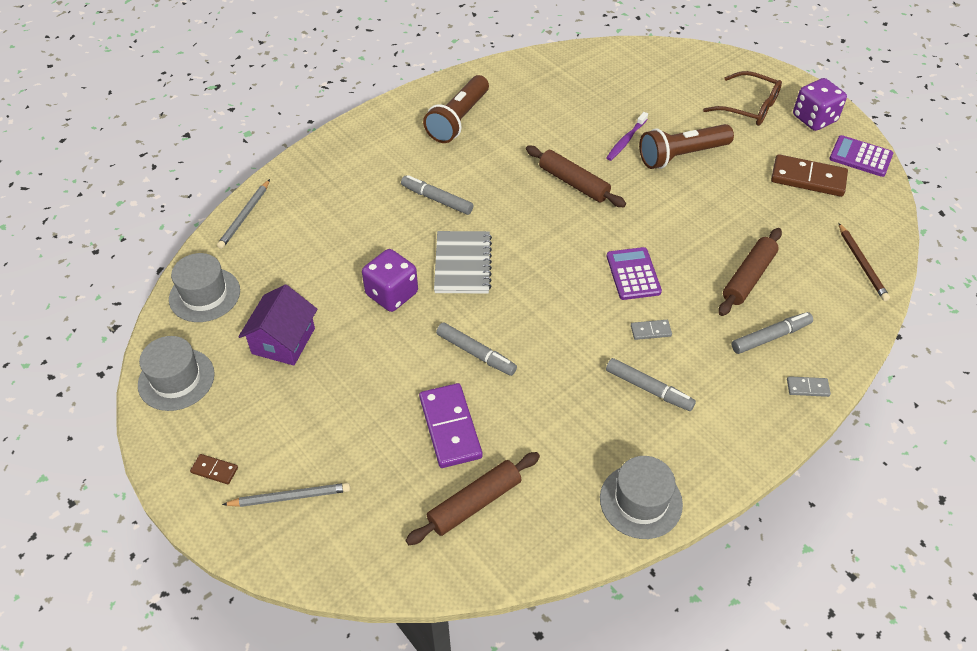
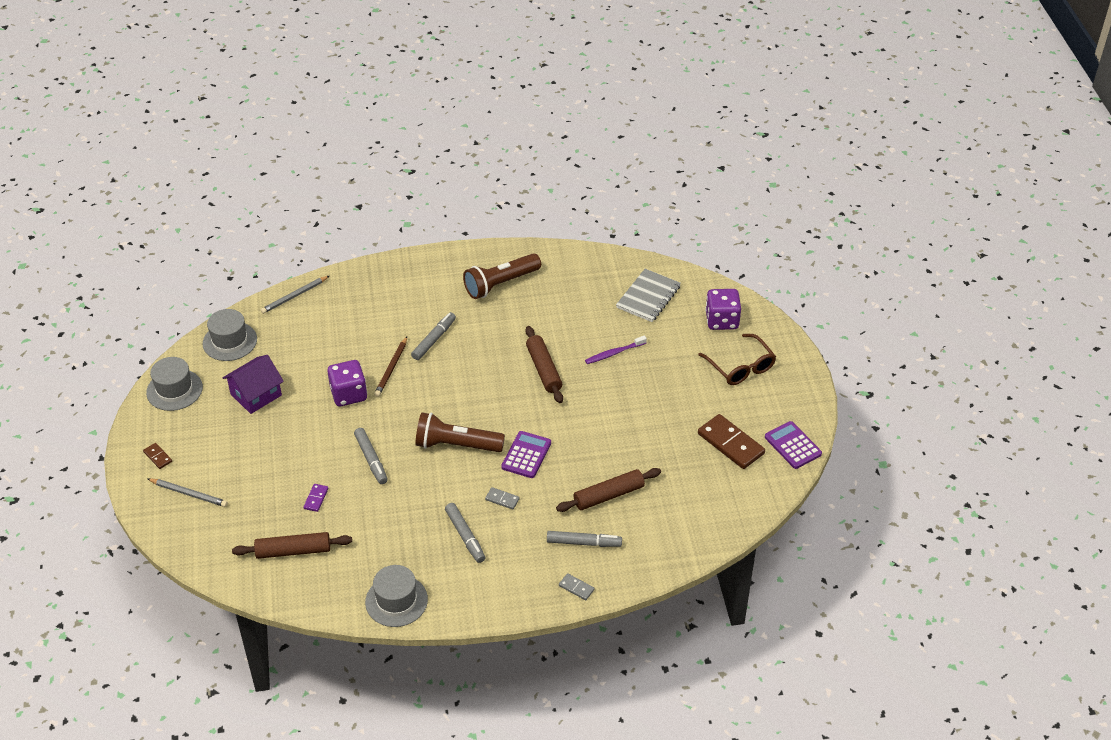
camera: 30 degrees right, 5 degrees down
grey marker [401,175,474,215] -> grey marker turned 60 degrees clockwise [411,312,456,360]
purple domino [419,383,482,468] -> purple domino [303,484,328,512], size x0.47
grey notebook [434,231,492,294] -> grey notebook moved to [616,269,681,322]
brown flashlight [639,124,734,169] -> brown flashlight moved to [415,412,505,452]
purple dice [793,78,847,131] -> purple dice moved to [705,289,741,330]
brown pencil [838,223,890,301] -> brown pencil moved to [374,337,407,397]

